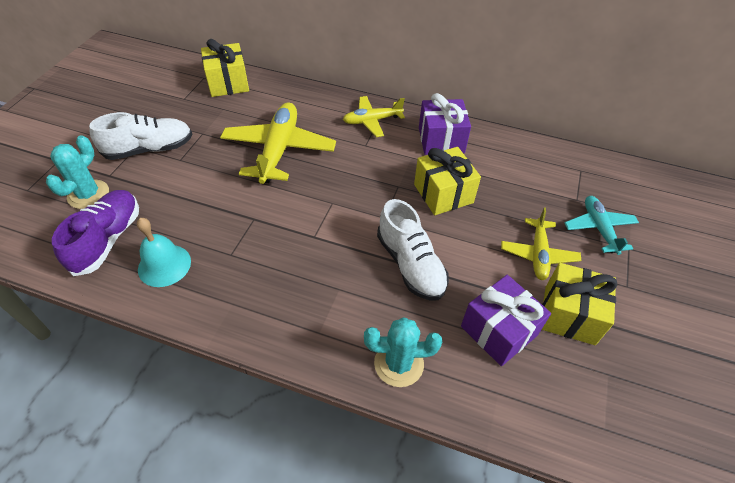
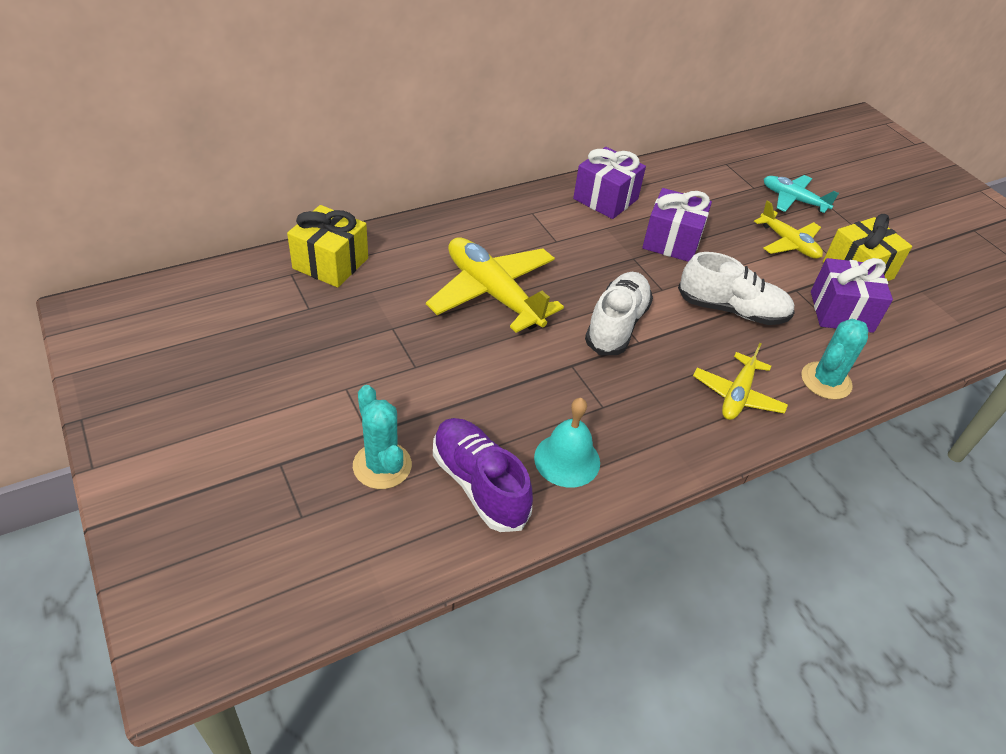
camera: 50 degrees left, 5 degrees down
white shoe [89,112,193,160] -> white shoe moved to [585,272,653,355]
yellow plane [343,96,405,137] -> yellow plane moved to [693,343,788,420]
yellow gift [414,147,481,215] -> purple gift [642,188,712,262]

